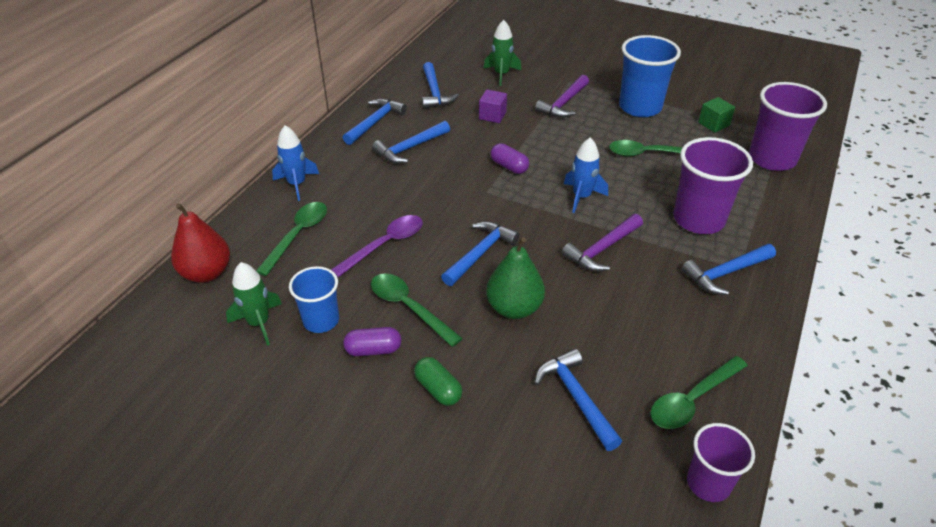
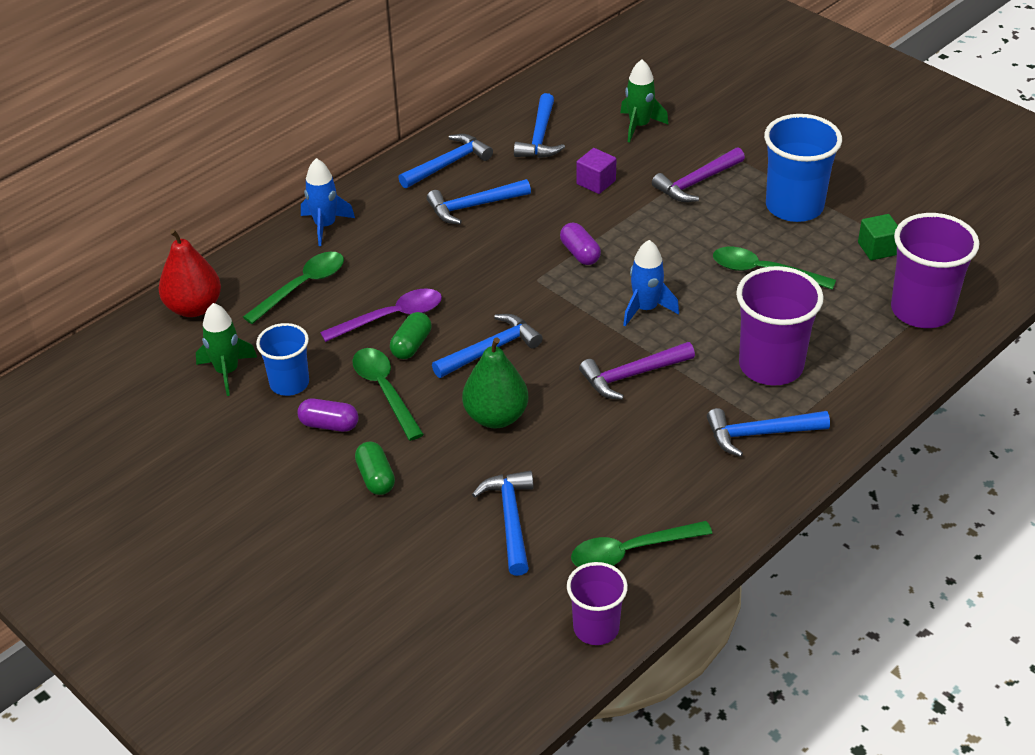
camera: 20 degrees right, 0 degrees up
none -> green capsule [390,312,432,359]

